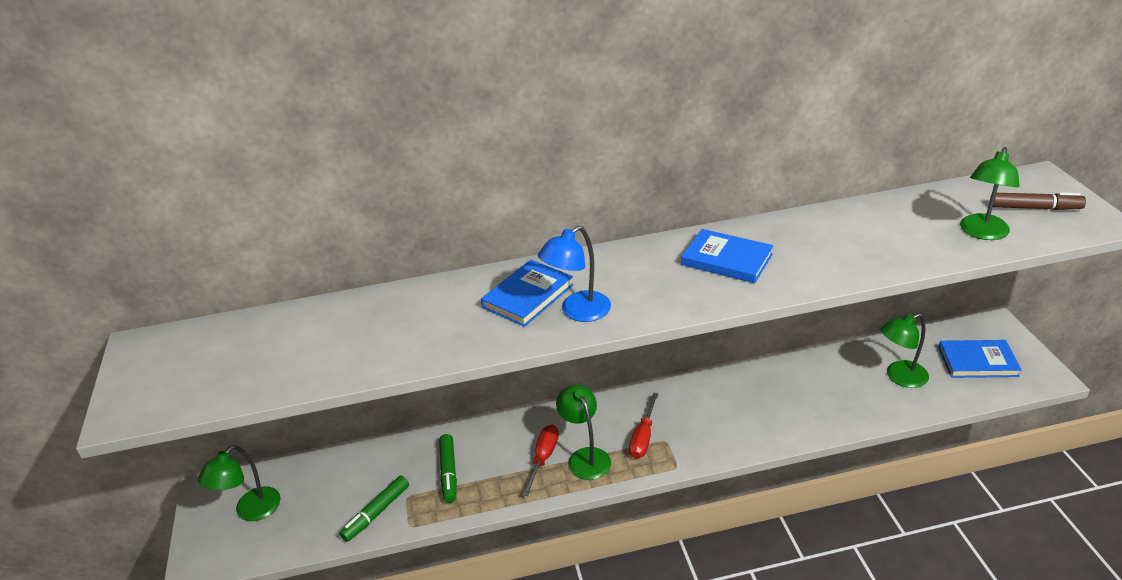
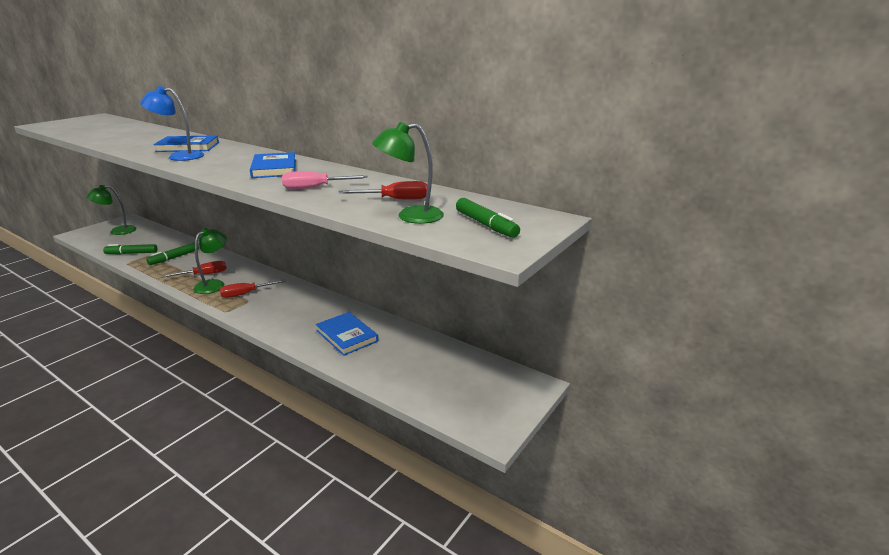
camera: 45 degrees right, 10 degrees down
green lamp [880,313,929,388] -> none
blue book [938,340,1022,378] -> blue book moved to [316,312,378,356]
brown marker [990,192,1086,210] -> green marker [456,198,520,238]
none -> pink screwdriver [282,171,368,189]
none -> red screwdriver [338,181,428,200]

